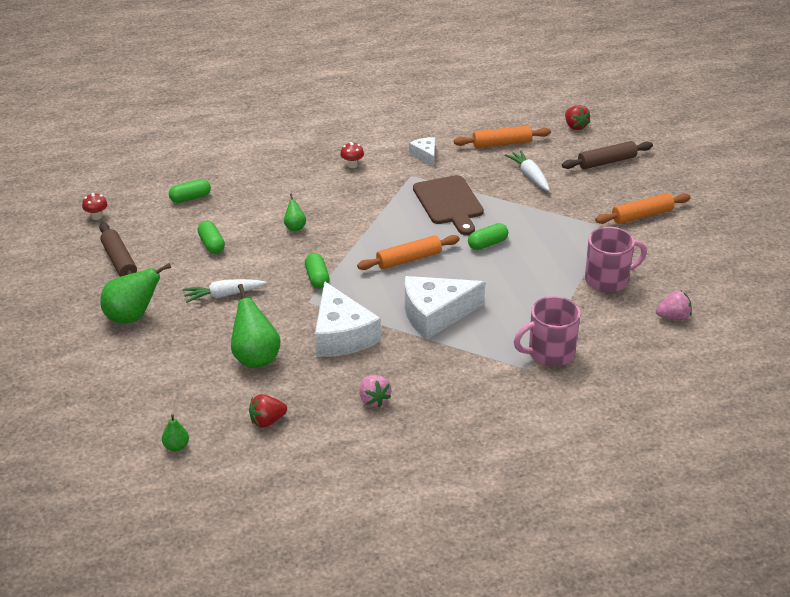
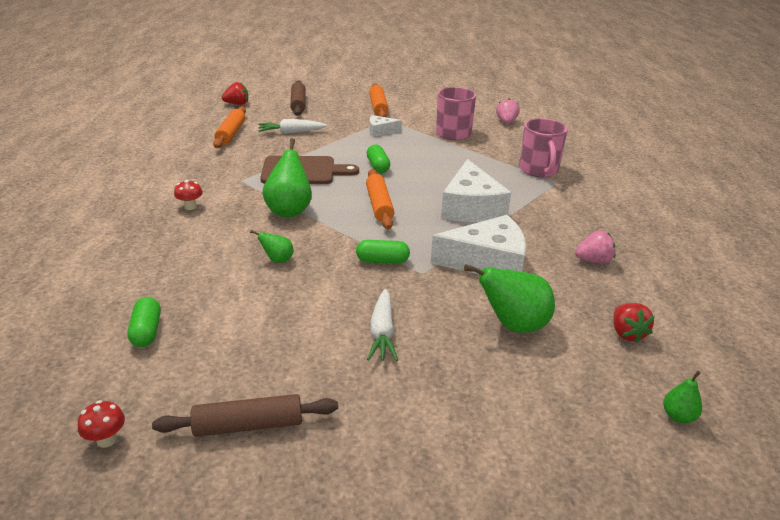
camera: 75 degrees left, 5 degrees down
green pear [100,263,171,323] -> green pear moved to [262,138,312,217]
green capsule [197,221,225,254] -> none
white cheese [409,137,435,167] -> white cheese moved to [369,115,402,137]

